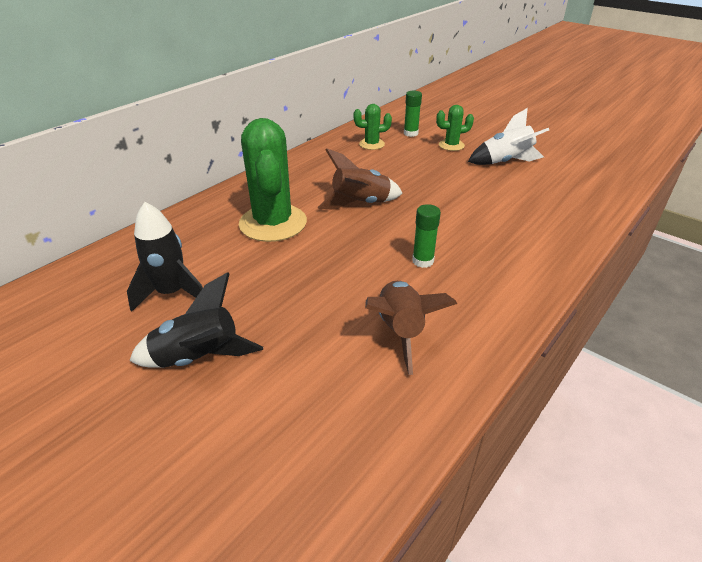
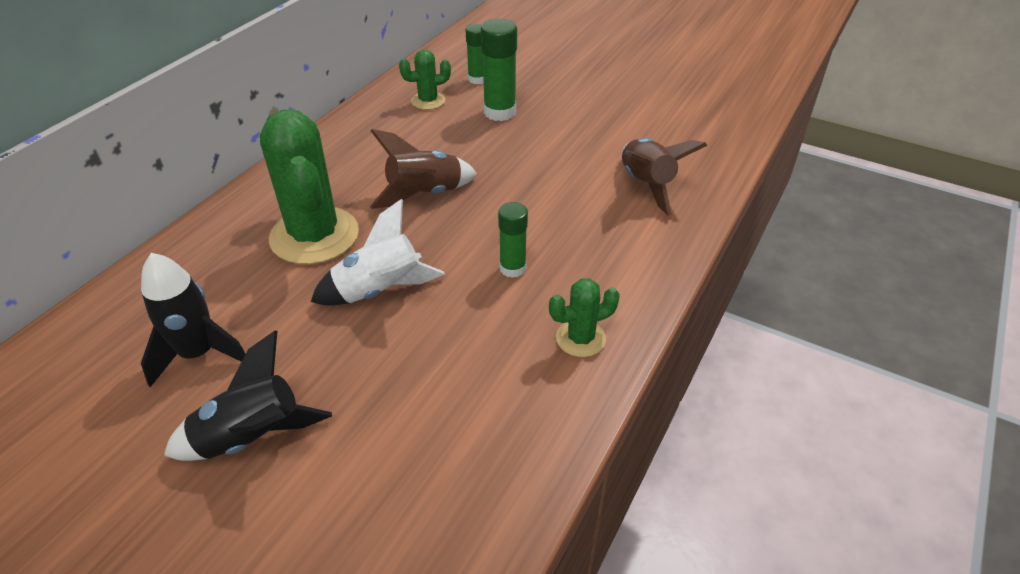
camera: 10 degrees left, 5 degrees up
brown rocket [365,281,457,375] -> brown rocket moved to [622,138,707,216]
green cactus [436,105,474,151] -> green cactus moved to [549,278,620,357]
white rocket [468,108,549,165] -> white rocket moved to [311,199,445,306]
none -> green glue stick [481,19,517,121]

